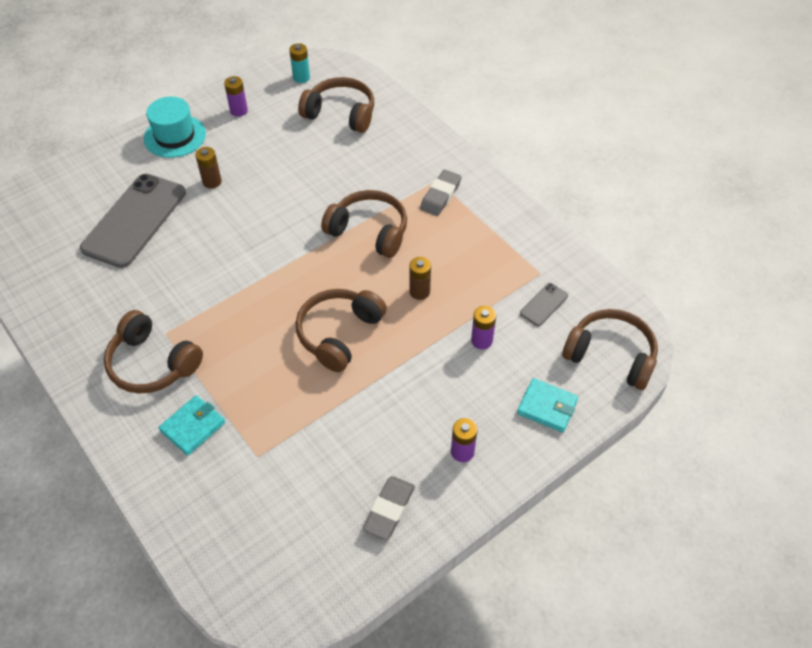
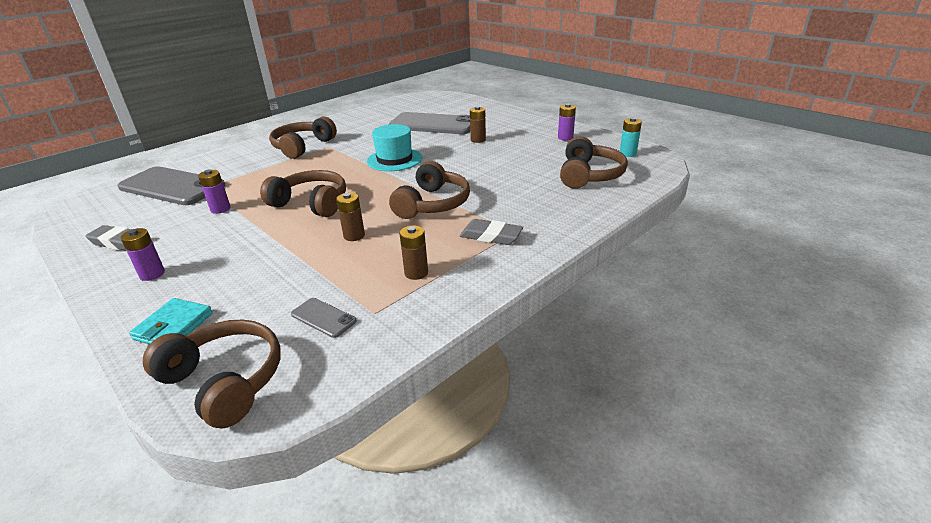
camera: 85 degrees right, 20 degrees down
turquoise hat [144,97,206,158] -> turquoise hat moved to [367,124,423,171]
turquoise wallet [159,395,225,456] -> none
purple battery [471,306,496,349] -> purple battery moved to [198,170,231,214]
brown headphones [562,309,658,390] -> brown headphones turned 75 degrees counterclockwise [143,320,281,428]
none -> grey phone [117,166,225,205]
none -> brown battery [399,225,428,280]

